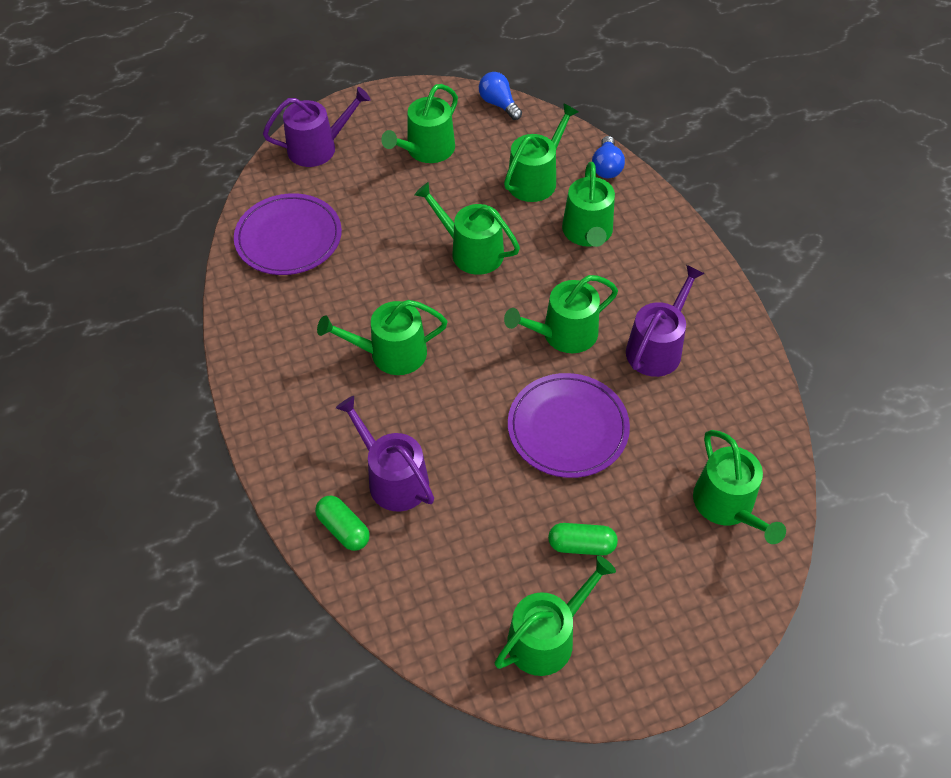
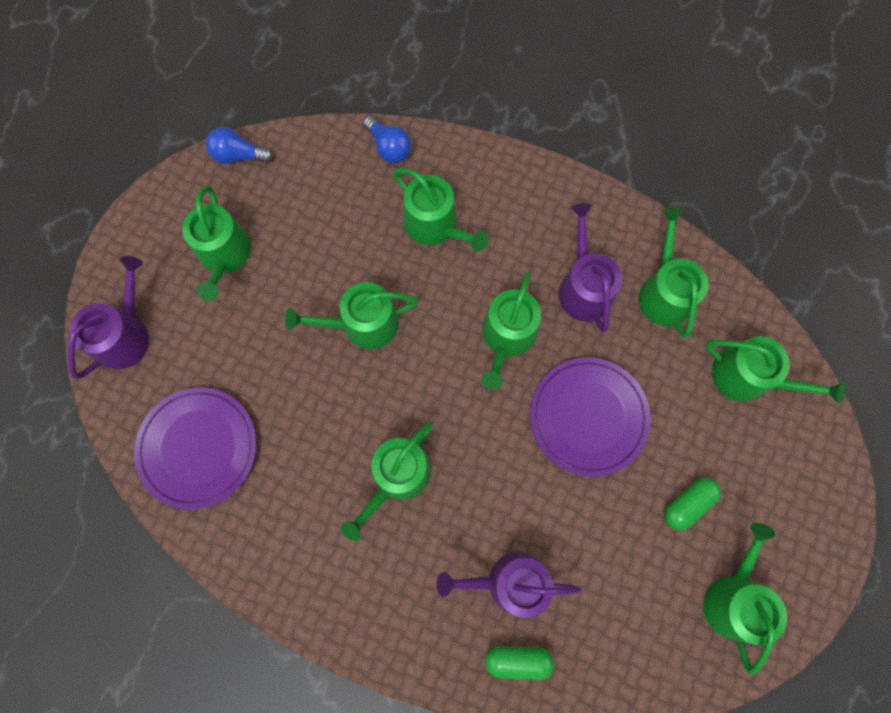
camera: 45 degrees left, 20 degrees up
green watering can [504,103,579,202] -> green watering can moved to [639,208,709,338]

